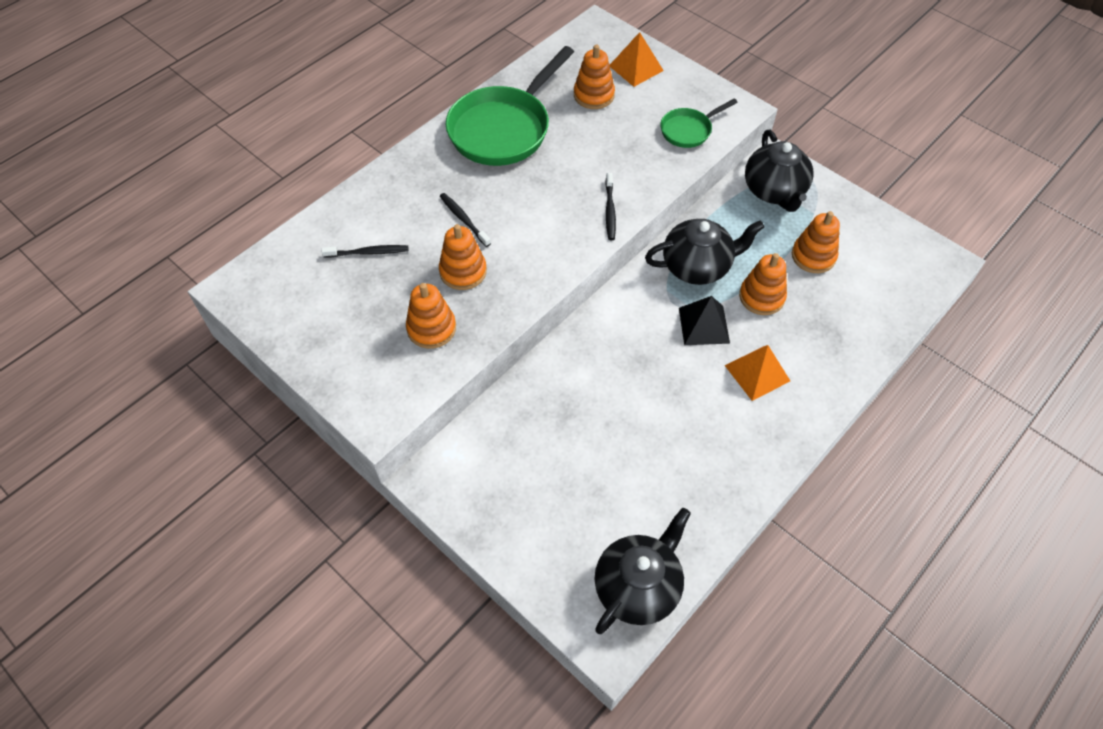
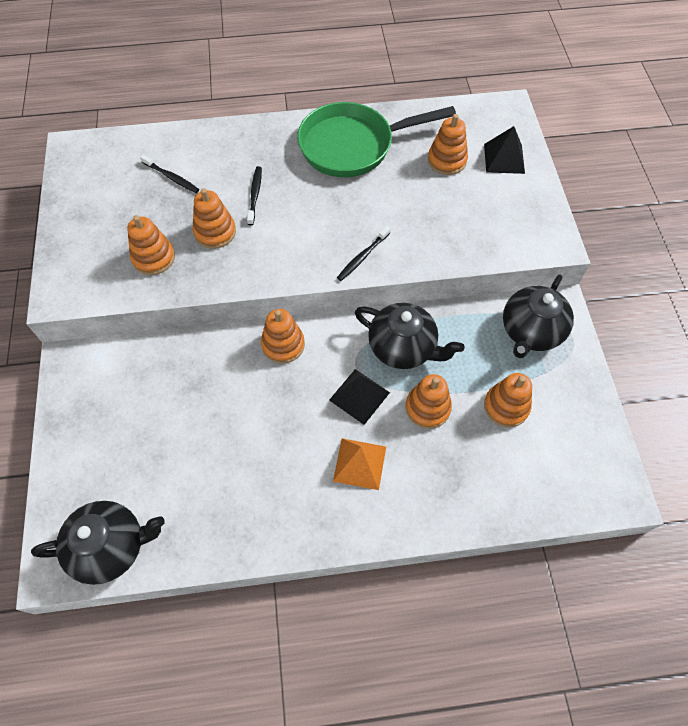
camera: 40 degrees right, 5 degrees up
orange pyramid [610,32,664,87] -> black pyramid [484,126,525,174]
green pan [660,98,738,148] -> none
none -> orange stacking toy [261,309,305,364]

